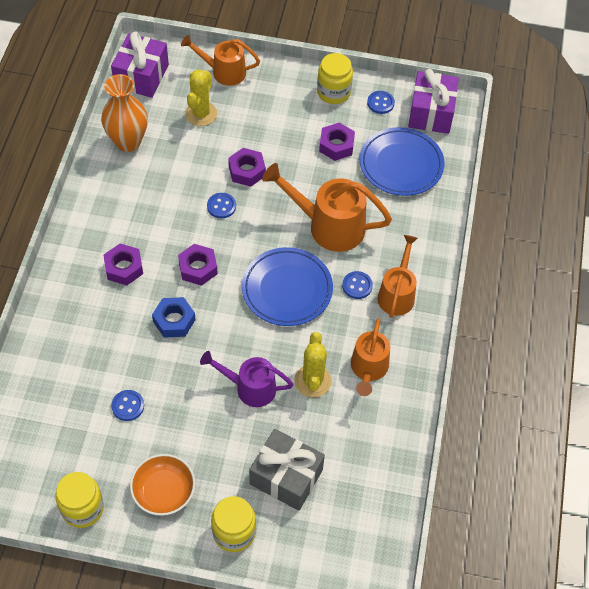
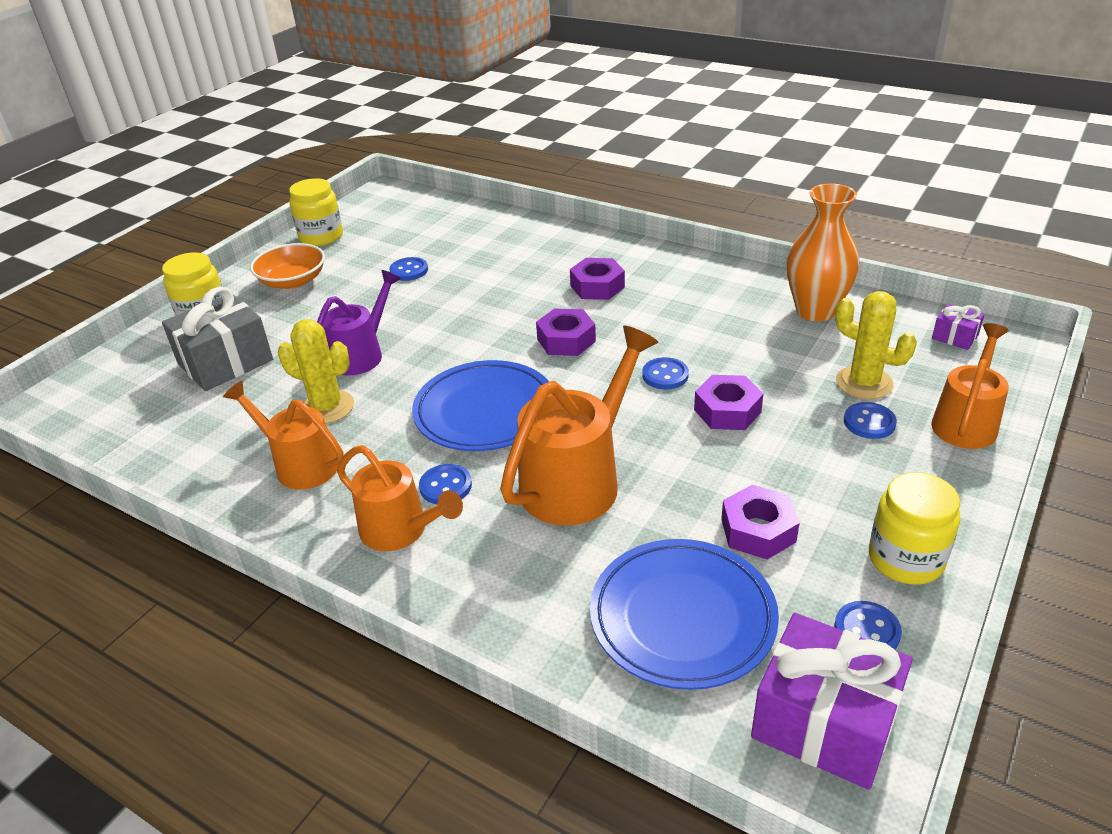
camera: 115 degrees right, 20 degrees down
purple gift [111,31,169,98] -> purple gift [932,304,985,350], size x0.47
blue nut [152,297,196,338] -> none
none -> blue button [844,402,897,439]

